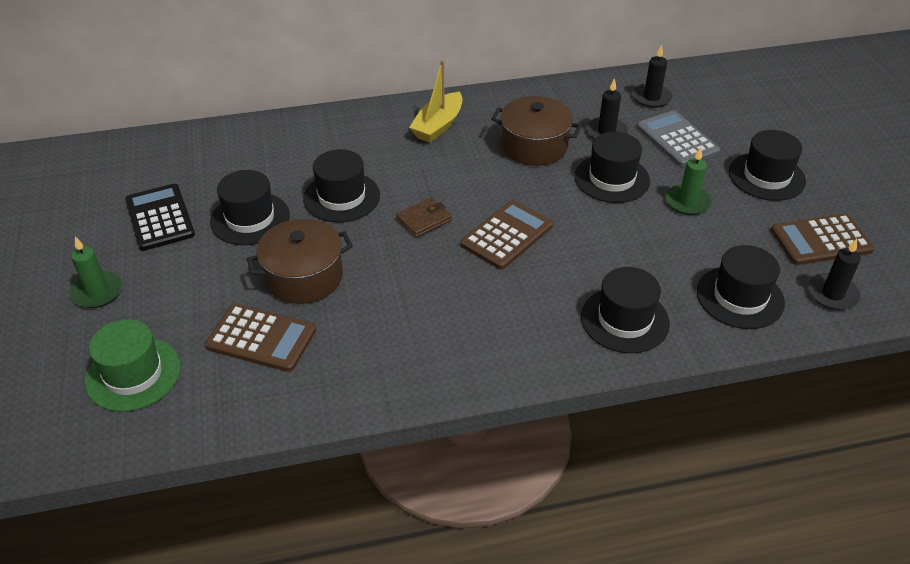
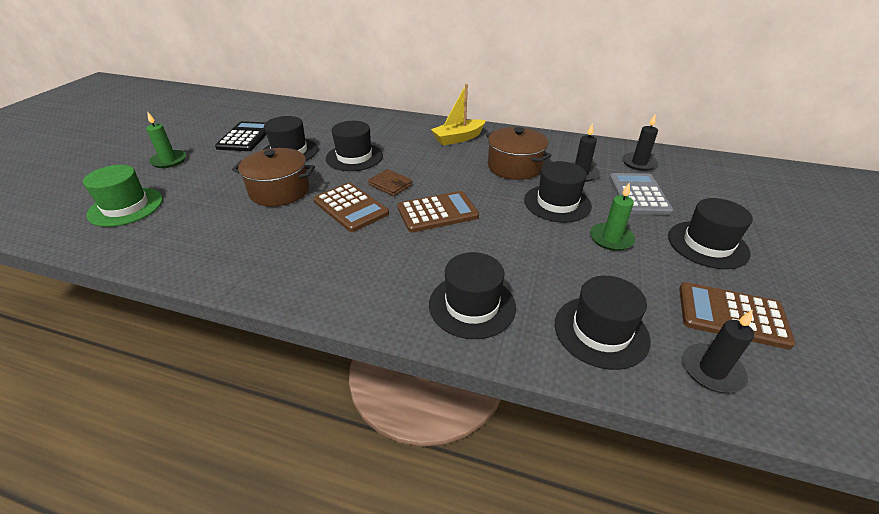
camera: 30 degrees right, 5 degrees down
brown calculator [205,304,316,372] -> brown calculator moved to [313,183,389,232]
brown wallet [396,197,452,238] -> brown wallet turned 45 degrees clockwise [368,169,413,196]

